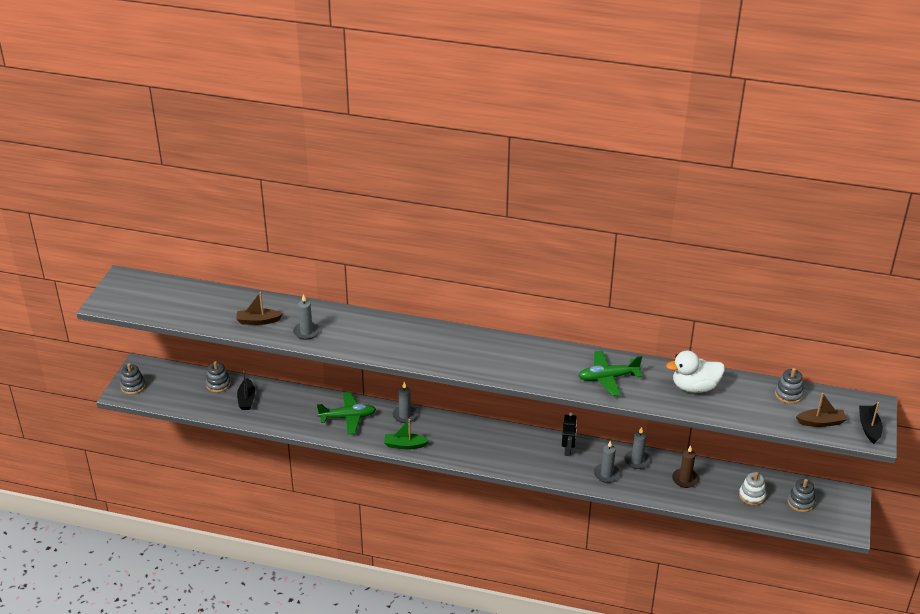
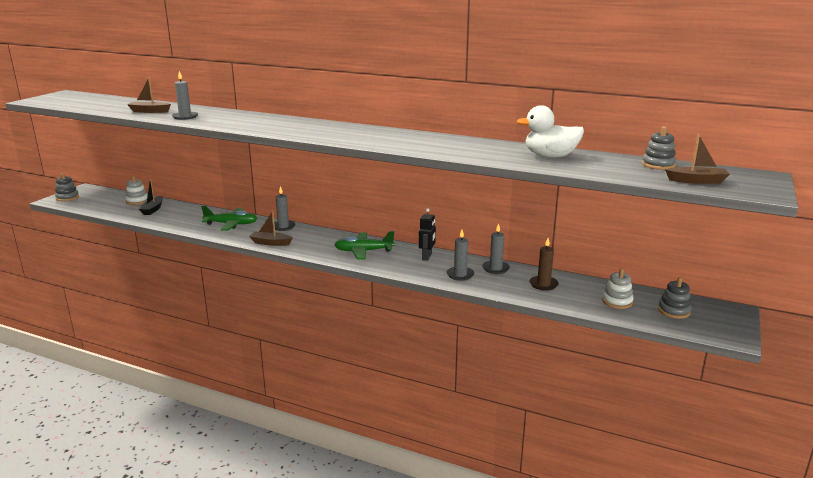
camera: 10 degrees right, 15 degrees down
grey stacking toy [206,361,231,393] -> white stacking toy [125,176,148,205]
green boat [384,419,429,449] -> brown boat [249,211,293,246]
green plane [579,351,642,396] -> green plane moved to [334,231,394,259]
black boat [859,402,883,444] -> none

